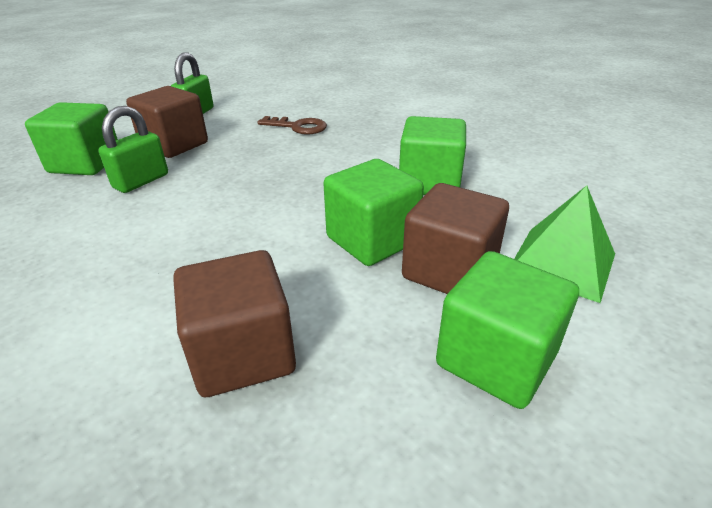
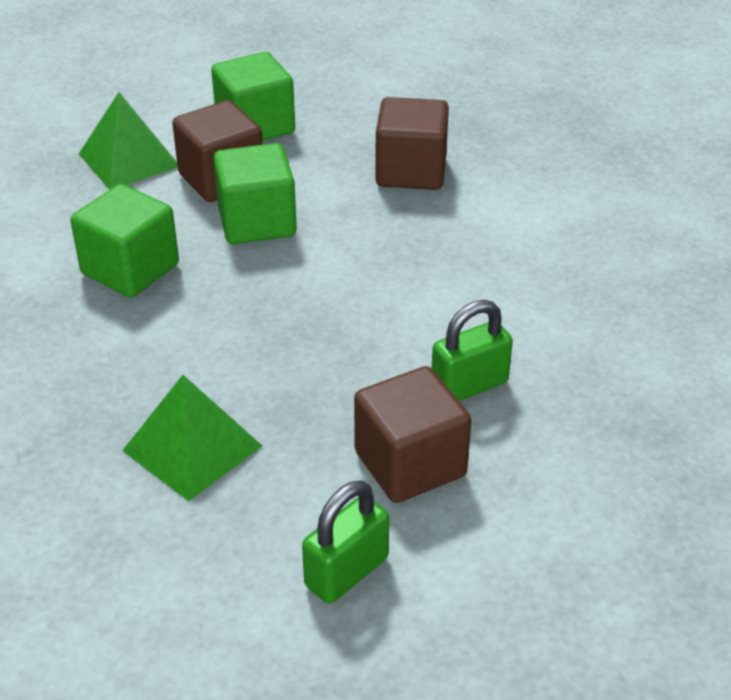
camera: 155 degrees left, 5 degrees up
green cube [25,102,118,175] -> none
brown key [257,116,327,135] -> green pyramid [122,375,262,501]

